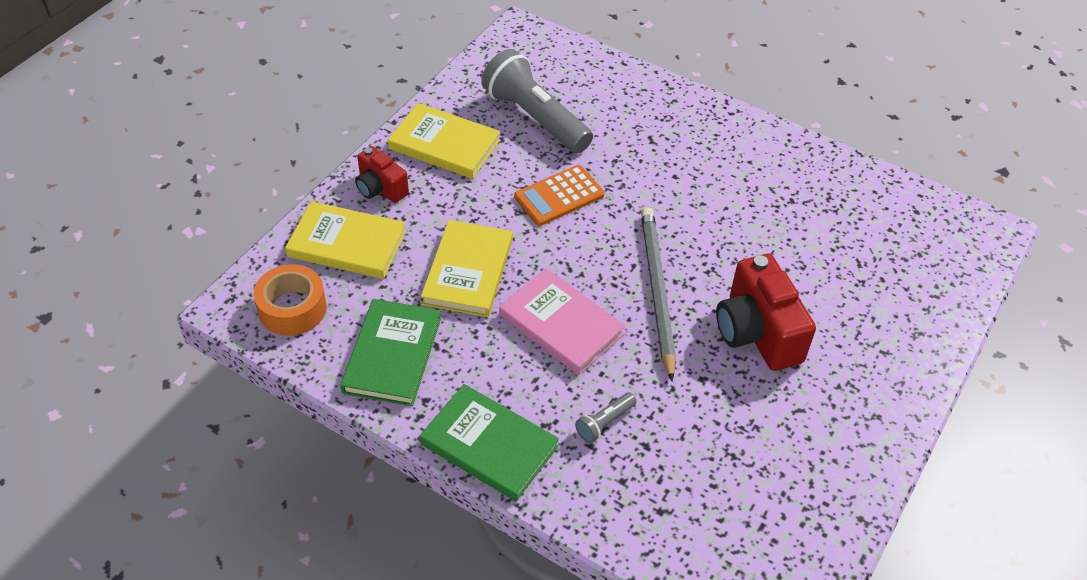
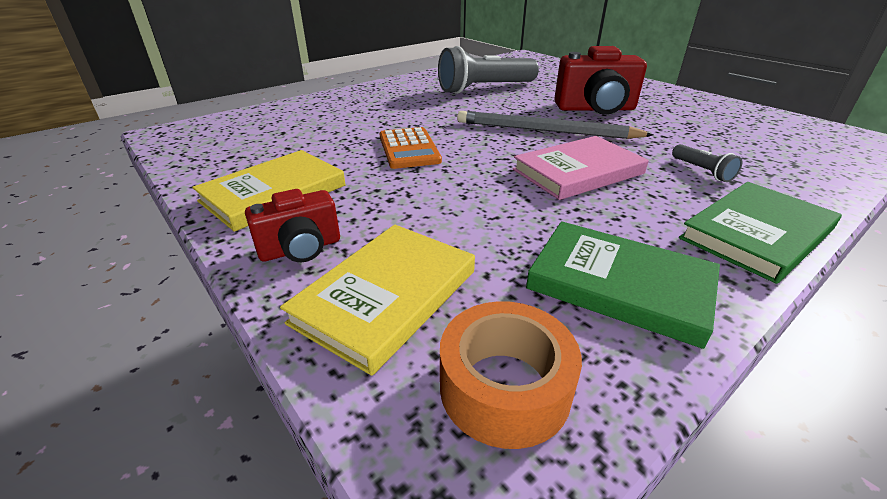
camera: 70 degrees left, 15 degrees down
yellow book [421,220,513,317] -> none
grey flashlight [481,49,593,153] -> grey flashlight moved to [438,46,539,94]

